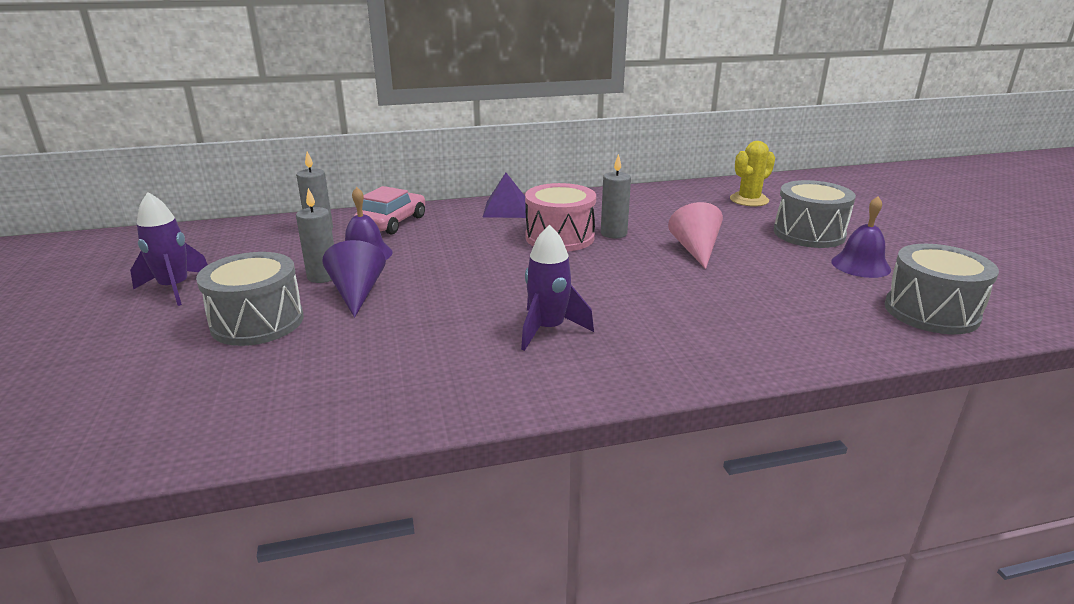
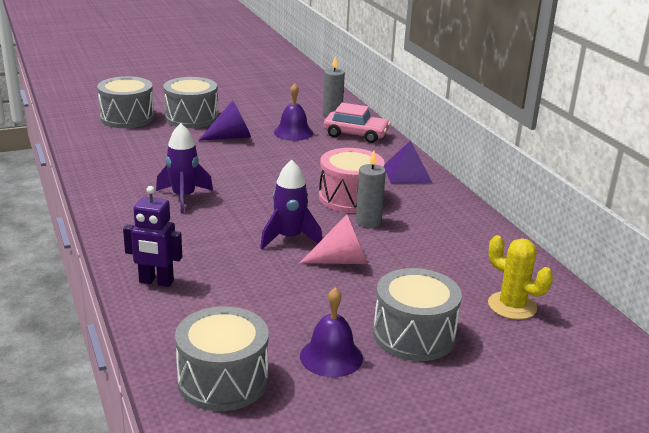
camera: 80 degrees right, 0 degrees up
purple rocket [130,192,208,306] -> purple rocket moved to [260,160,322,249]
grey candle [296,188,334,283] -> none
none -> grey drum [97,76,154,128]
none -> purple robot [123,186,182,287]

